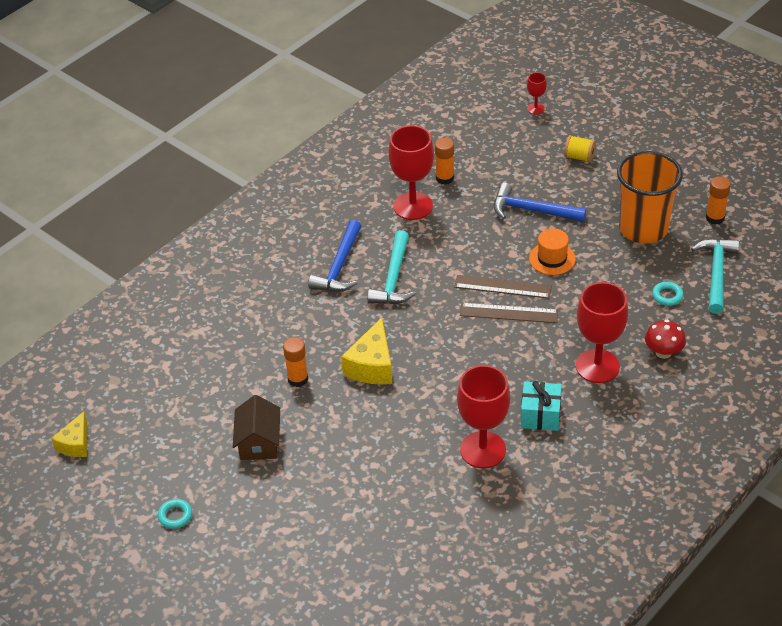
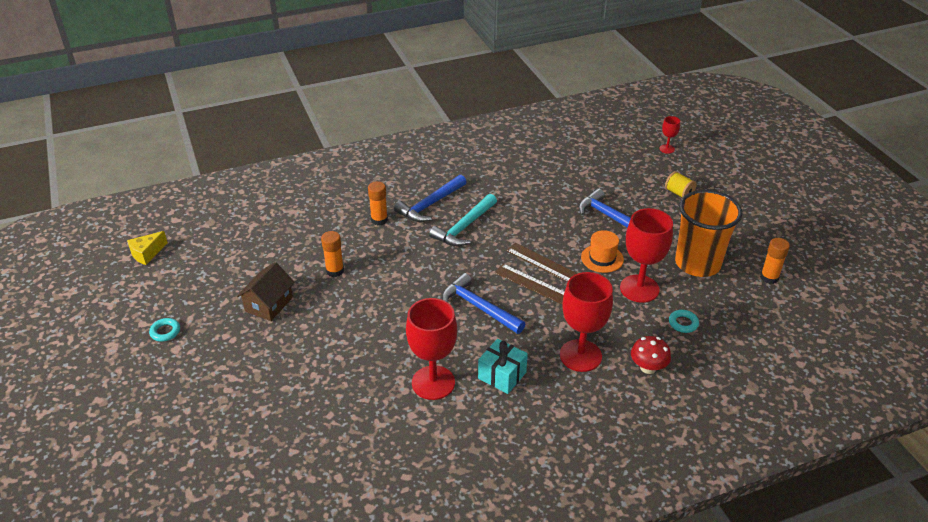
camera: 25 degrees right, 5 degrees down
yellow cheese [341,318,392,384] -> none
red goblet [388,125,434,220] -> red goblet moved to [620,208,673,303]
orange glue stick [435,138,454,185] -> orange glue stick moved to [368,181,388,225]
turquoise hammer [691,239,739,314] -> none
none -> blue hammer [442,273,525,334]

